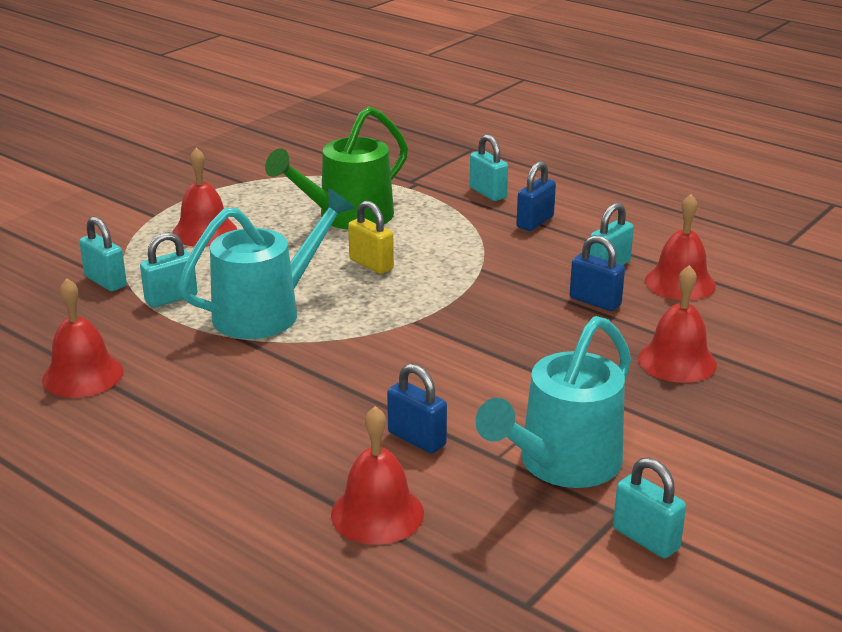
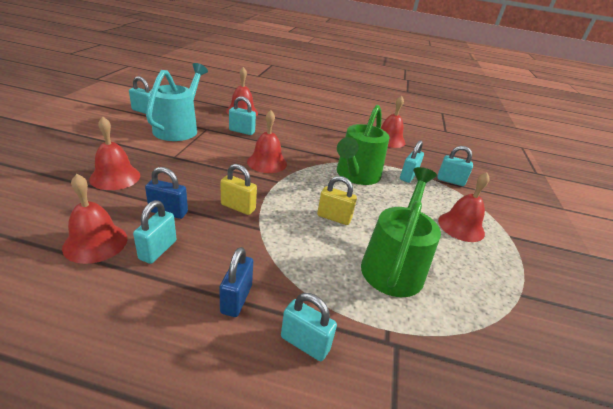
camera: 150 degrees right, 5 degrees up
turquoise watering can [178,189,355,339] -> green watering can [337,105,389,185]
blue padlock [387,363,447,454] -> turquoise padlock [229,96,256,135]
none -> yellow padlock [220,164,257,215]
none -> red bell [247,110,287,173]

